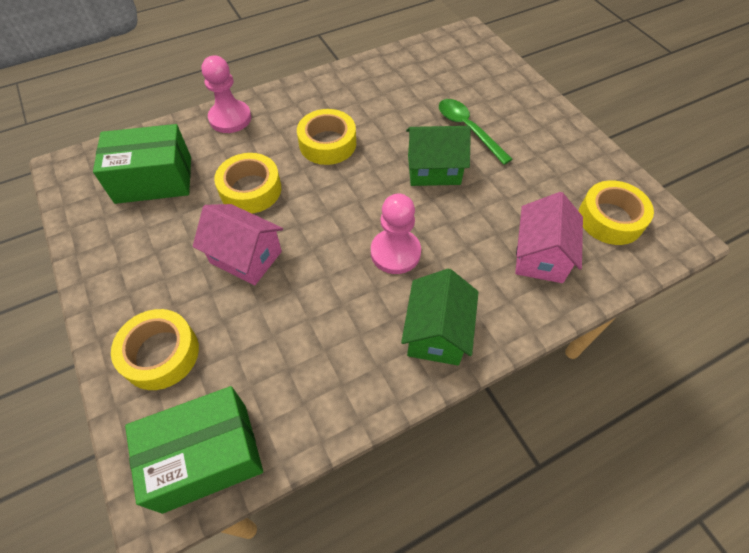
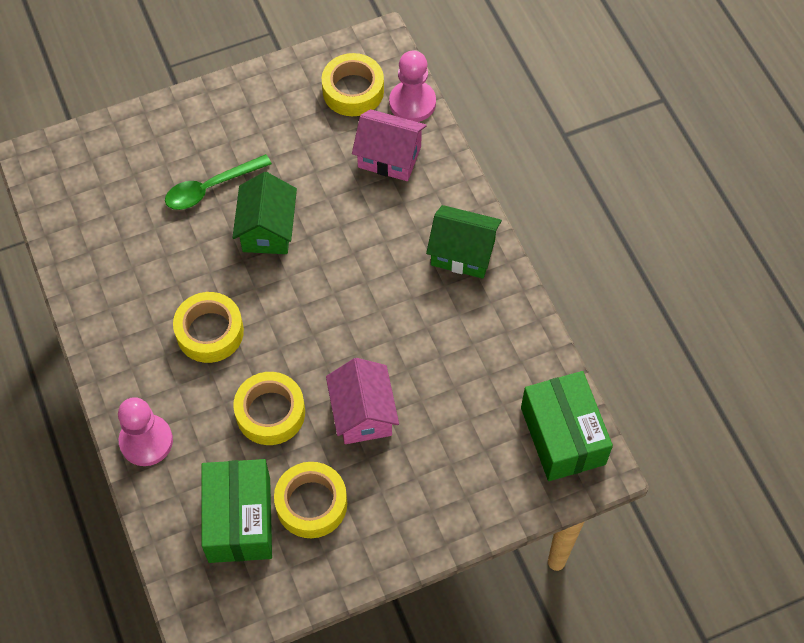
camera: 85 degrees left, 5 degrees up
yellow tape [111,309,199,390] -> yellow tape moved to [274,462,347,538]
pink house [193,204,283,286] -> pink house turned 45 degrees counterclockwise [326,358,399,444]
pink pawn [371,194,421,274] -> pink pawn moved to [389,50,436,122]

